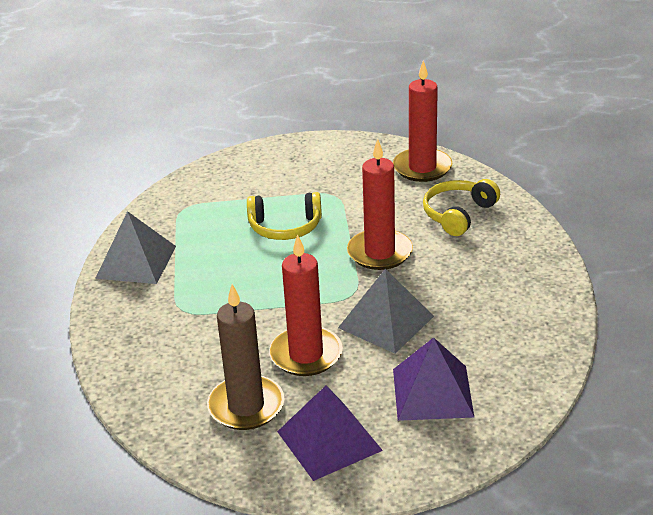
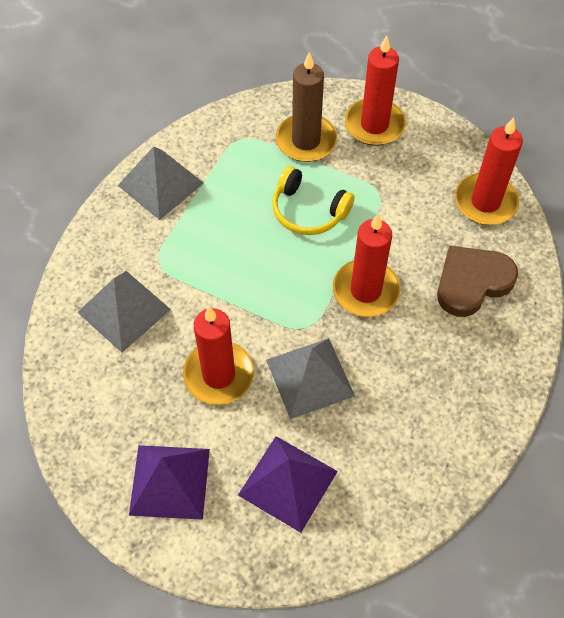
camera: 30 degrees right, 25 degrees up
brown candle [207,284,284,430] -> brown candle moved to [276,52,337,162]
yellow headphones [423,179,500,236] -> brown heart [437,246,518,317]
none -> grey pyramid [77,271,171,353]
none -> red candle [345,35,406,146]

